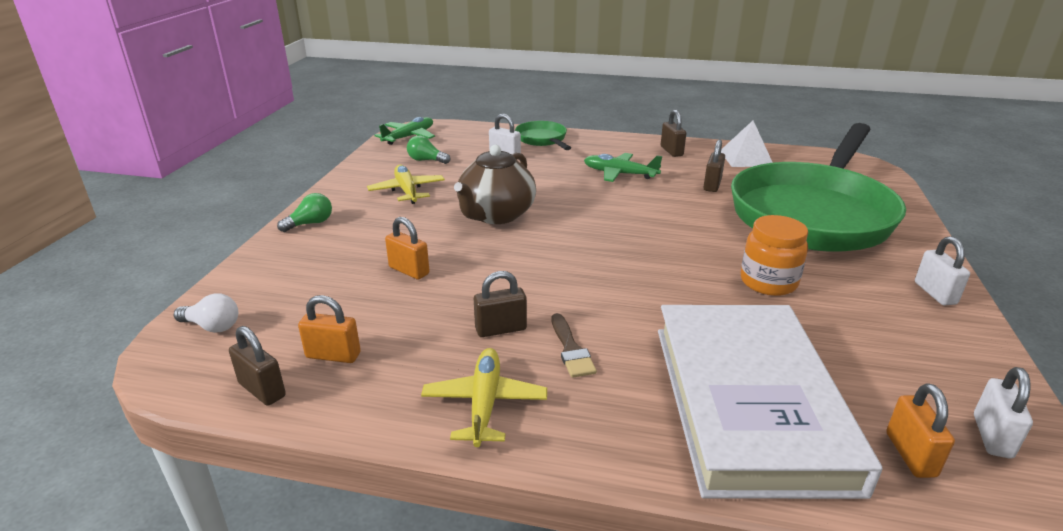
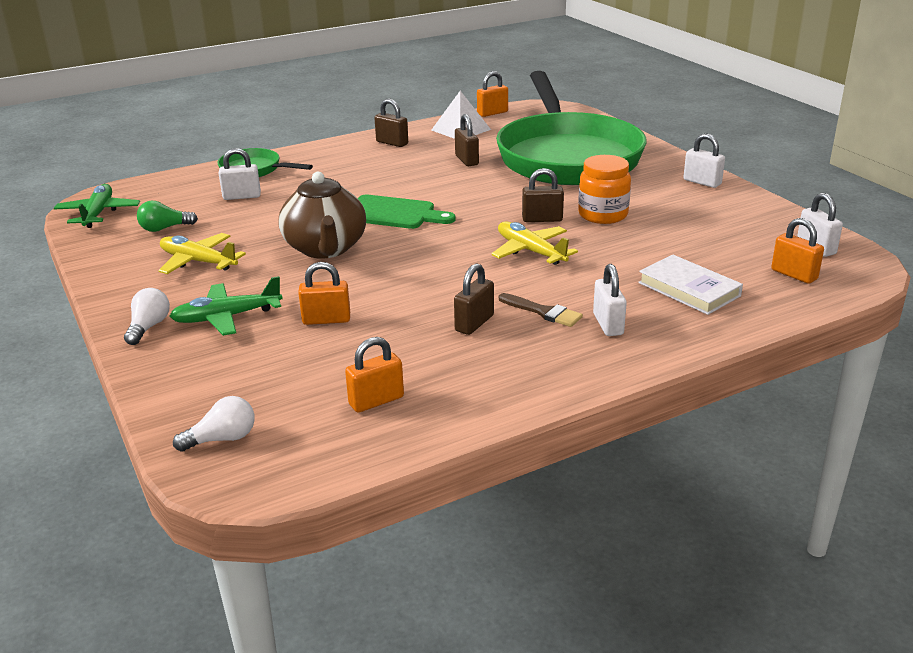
camera: 40 degrees left, 0 degrees up
brown padlock [229,326,286,406] -> brown padlock moved to [522,168,564,222]
green light bulb [277,193,332,232] -> white light bulb [124,288,170,345]
yellow plane [421,348,547,447] -> yellow plane moved to [491,222,578,265]
green plane [584,153,662,182] -> green plane moved to [169,276,283,336]
white book [658,305,882,499] -> white book [638,255,743,315], size x0.46
none -> green cutting board [358,194,456,229]
none -> orange padlock [477,71,508,117]
none -> white padlock [593,264,627,336]

